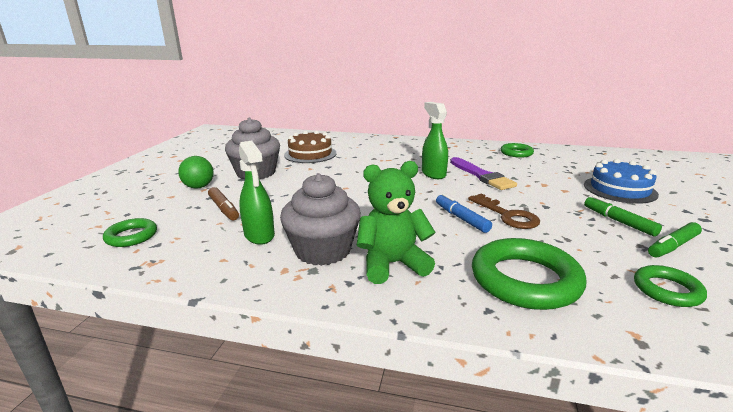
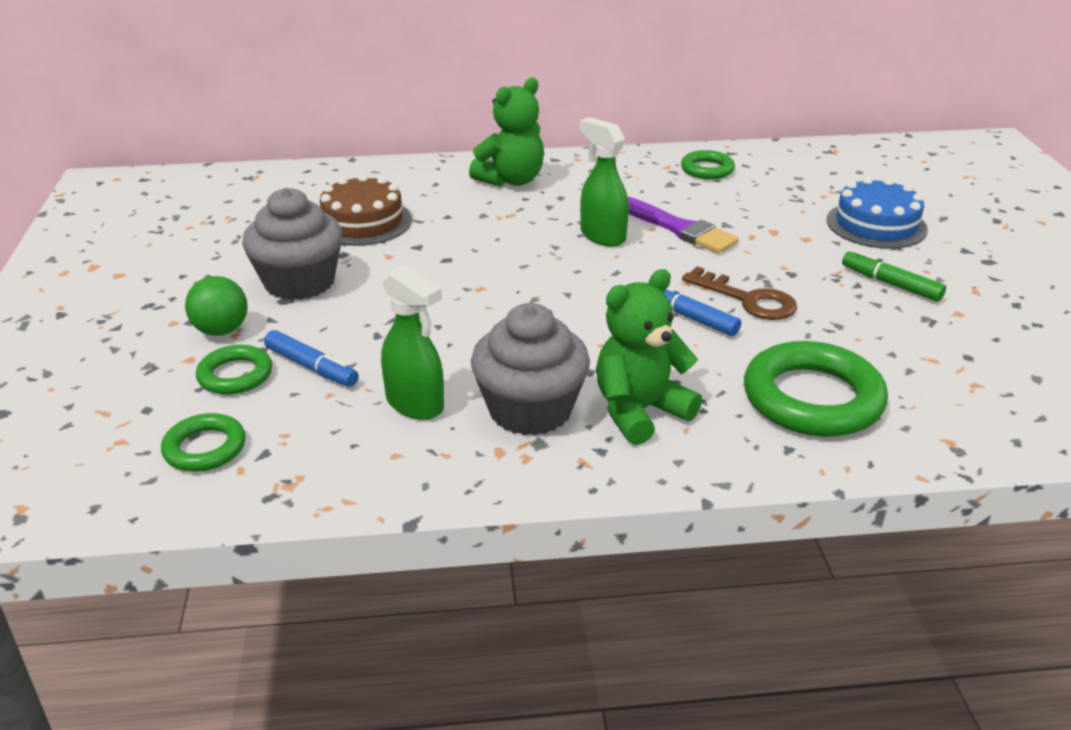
camera: 20 degrees left, 10 degrees up
brown marker [208,187,239,220] -> blue marker [264,330,359,387]
green ring [634,265,707,307] -> green ring moved to [196,345,272,395]
green marker [648,222,702,258] -> none
none -> green teddy bear [469,78,544,187]

